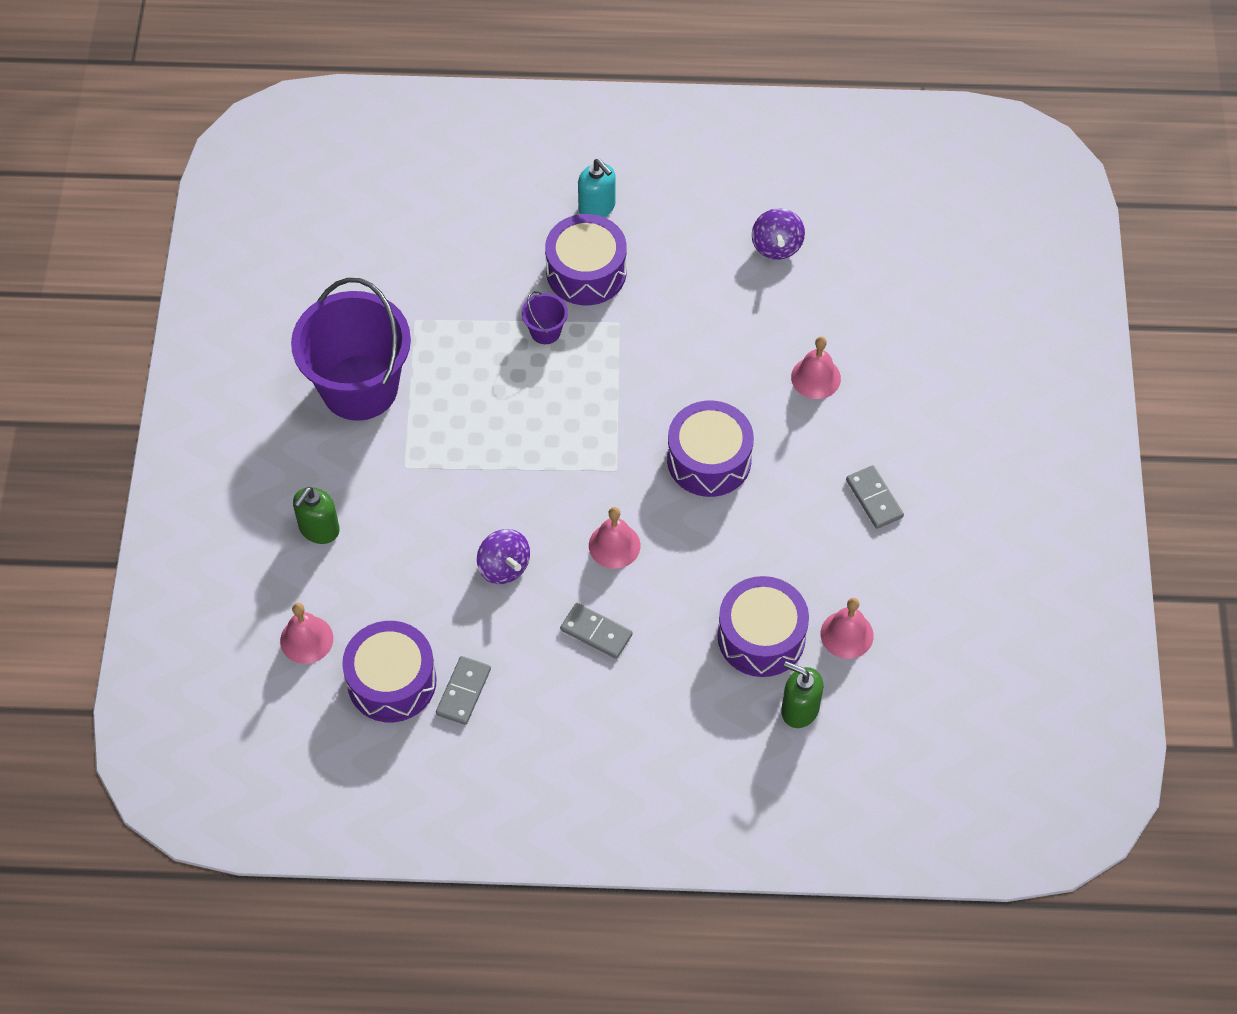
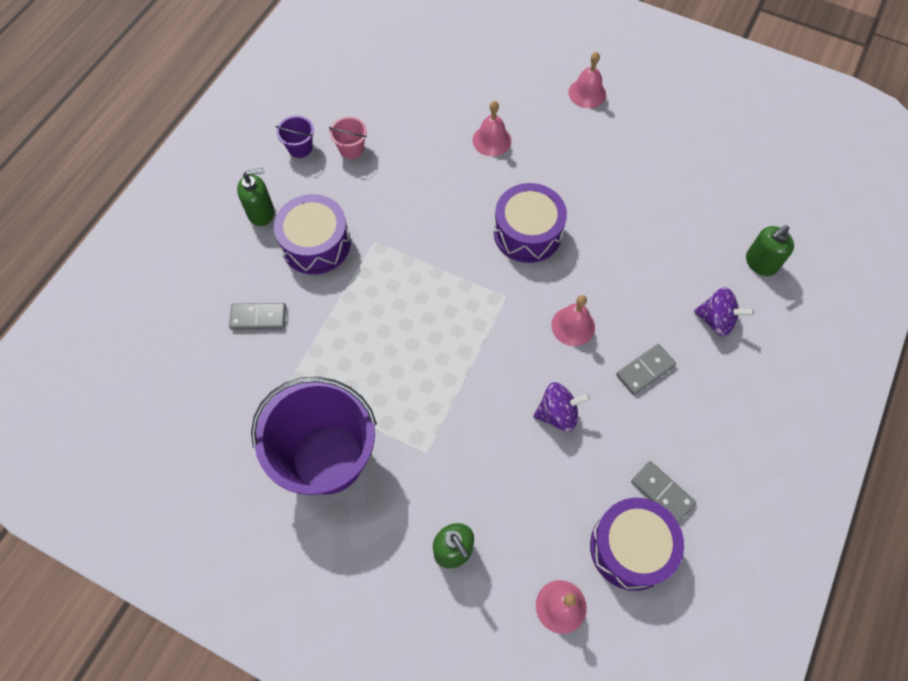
camera: 65 degrees left, 5 degrees up
purple bucket [522,291,568,344] -> purple bucket moved to [276,116,314,158]
turquoise soap dispenser [578,159,616,217] -> green soap dispenser [237,168,274,226]
purple drum [718,576,809,677] -> none
purple spinning top [752,208,805,260] -> purple spinning top moved to [694,287,754,336]
pink bell [821,598,874,659] -> pink bell moved to [568,52,606,108]
grey domino [846,465,904,529] -> grey domino moved to [229,303,286,330]
none -> pink bucket [329,116,367,159]

